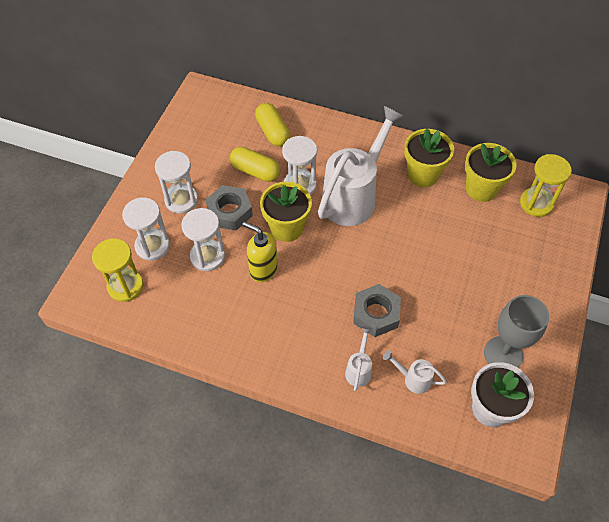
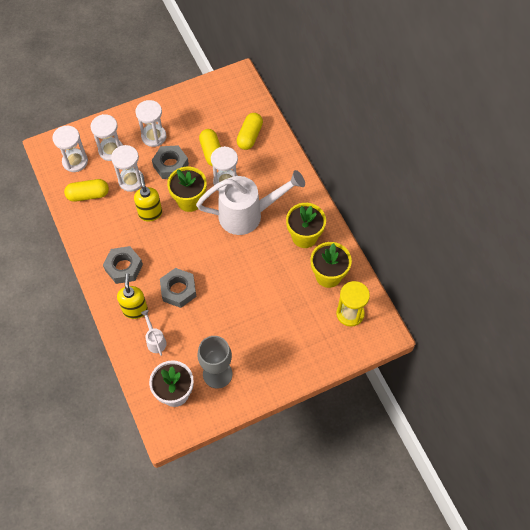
camera: 45 degrees right, 5 degrees up
yellow hourglass [92,239,144,302] -> white hourglass [52,126,88,172]
white watering can [345,326,372,391] -> yellow soap dispenser [117,273,148,319]
none -> yellow capsule [64,179,109,202]
none -> grey nut [103,246,143,284]

